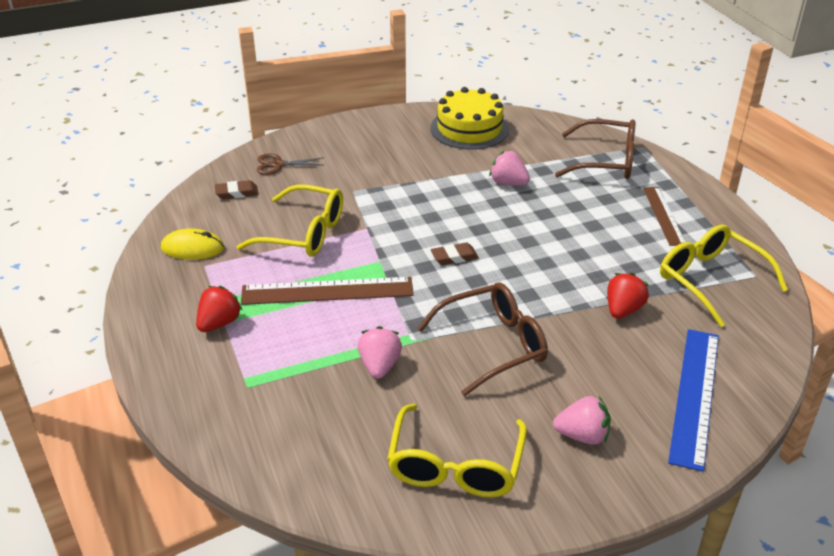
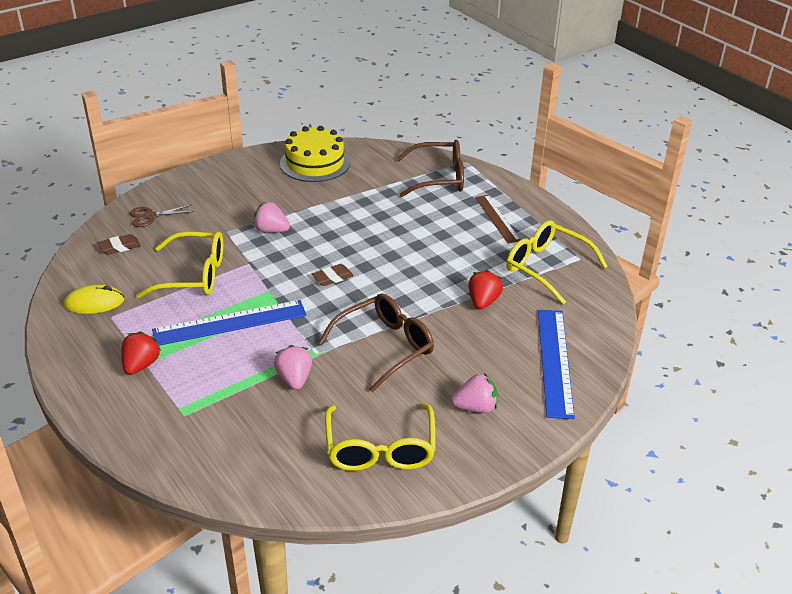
camera: 15 degrees left, 0 degrees up
brown ruler [241,277,414,305] -> blue ruler [152,300,307,346]
pink strawberry [489,150,530,185] -> pink strawberry moved to [253,202,290,233]

